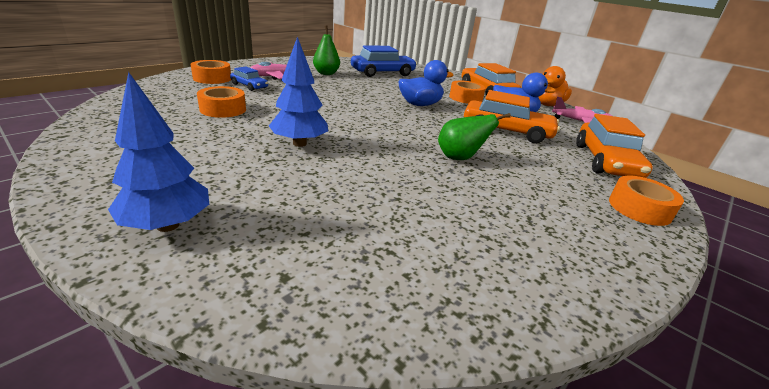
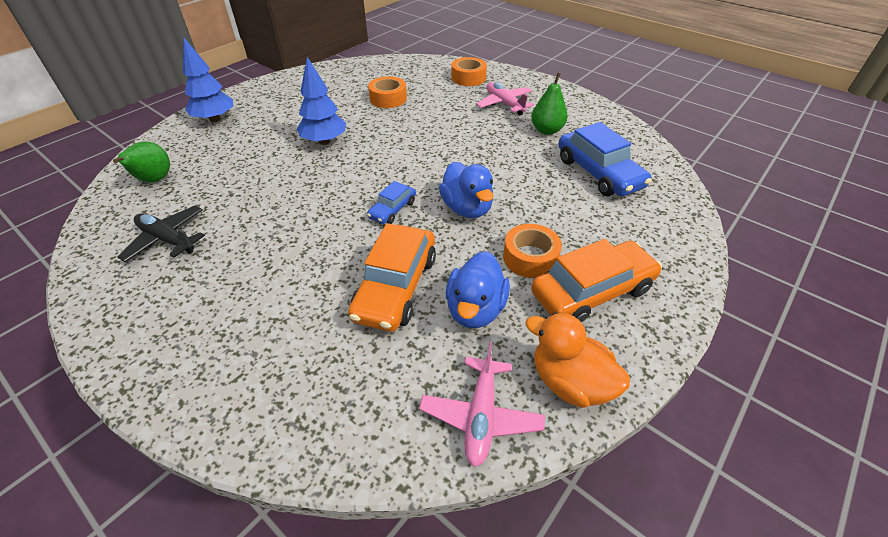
camera: 90 degrees right, 15 degrees up
blue car [230,66,268,91] -> blue car moved to [367,181,416,224]
green pear [438,113,511,160] -> green pear moved to [113,141,170,182]
orange car [576,114,653,178] -> none
orange tape [609,176,684,226] -> none
none -> black plane [117,205,205,262]

